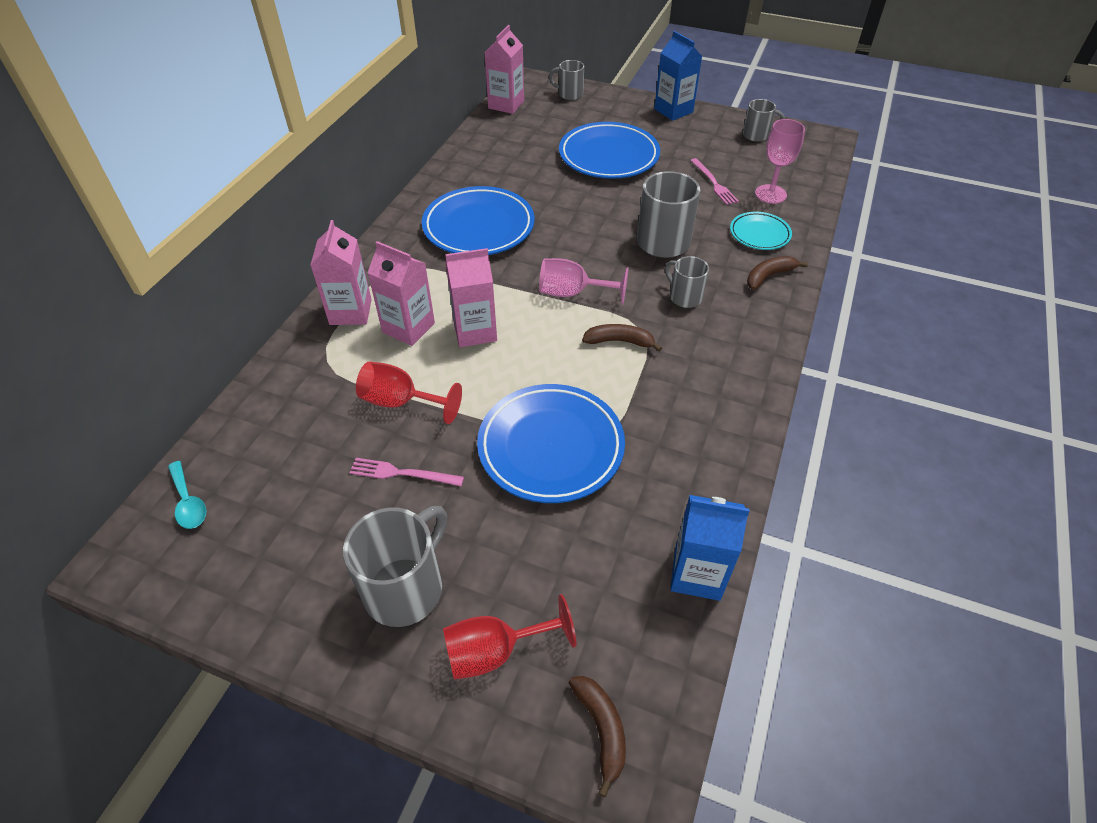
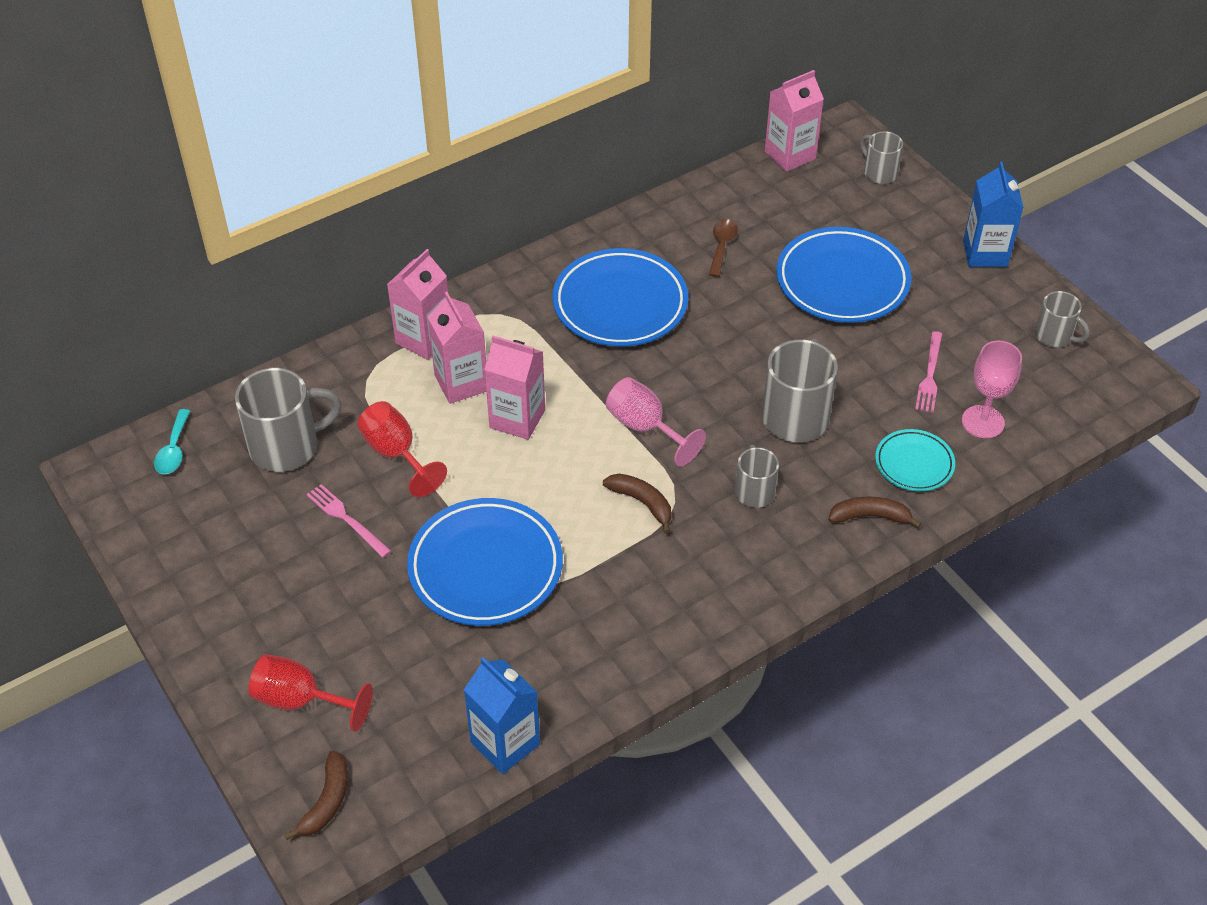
camera: 35 degrees right, 0 degrees up
grey mug [343,506,447,627] -> grey mug moved to [235,368,342,472]
none -> brown spoon [709,219,738,277]

